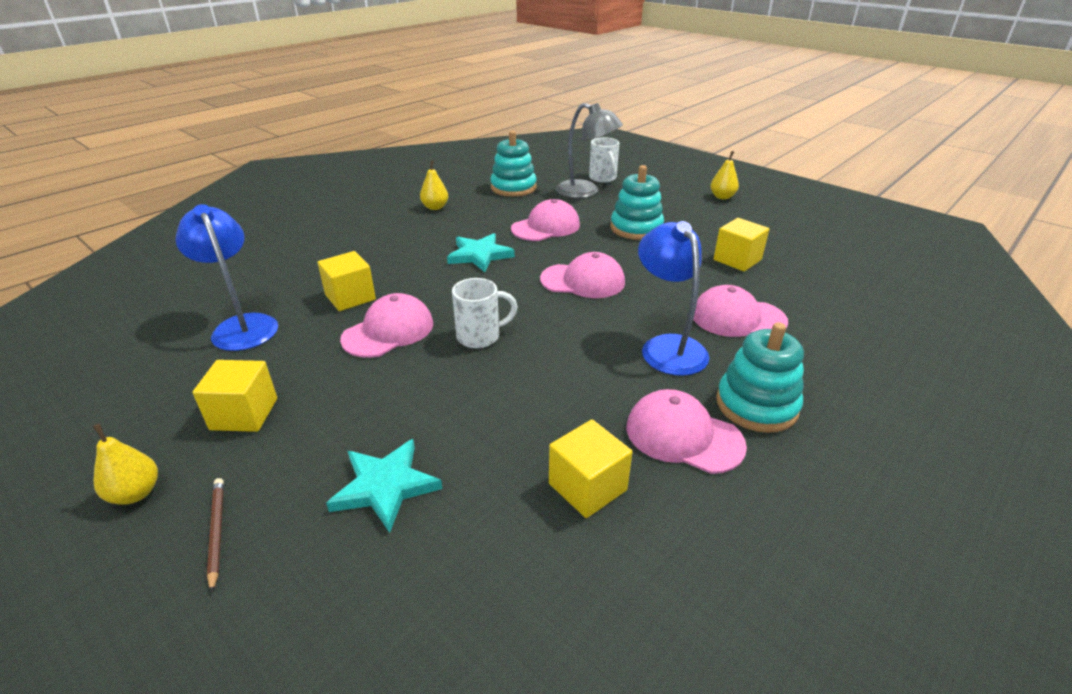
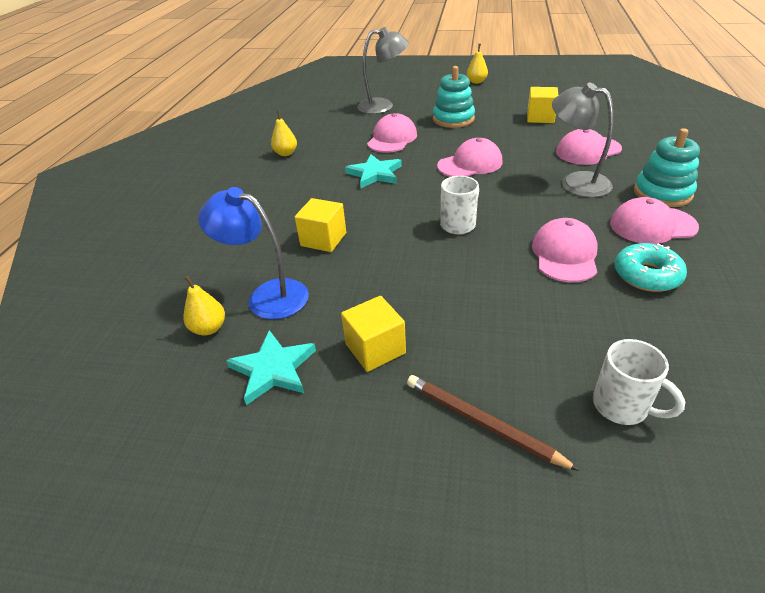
camera: 30 degrees left, 5 degrees up
yellow pear [93,424,158,505] -> yellow pear moved to [183,275,225,336]
brown pencil [207,478,224,593] -> brown pencil [407,375,580,471], size x1.55
turquoise star [326,439,442,533] -> turquoise star moved to [226,330,316,405]
pink cap [340,293,433,358] -> pink cap moved to [532,218,598,282]
turquoise stacking toy [490,131,537,197] -> none
yellow cube [549,420,632,518] -> turquoise donut [615,243,687,292]
white mug [589,137,619,183] -> white mug moved to [593,339,685,425]
blue lamp [638,221,709,376] -> grey lamp [552,83,614,197]

